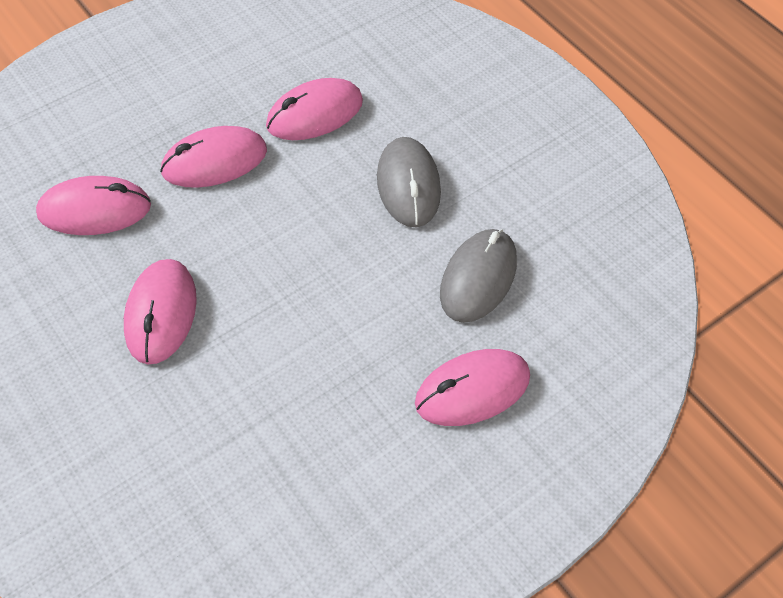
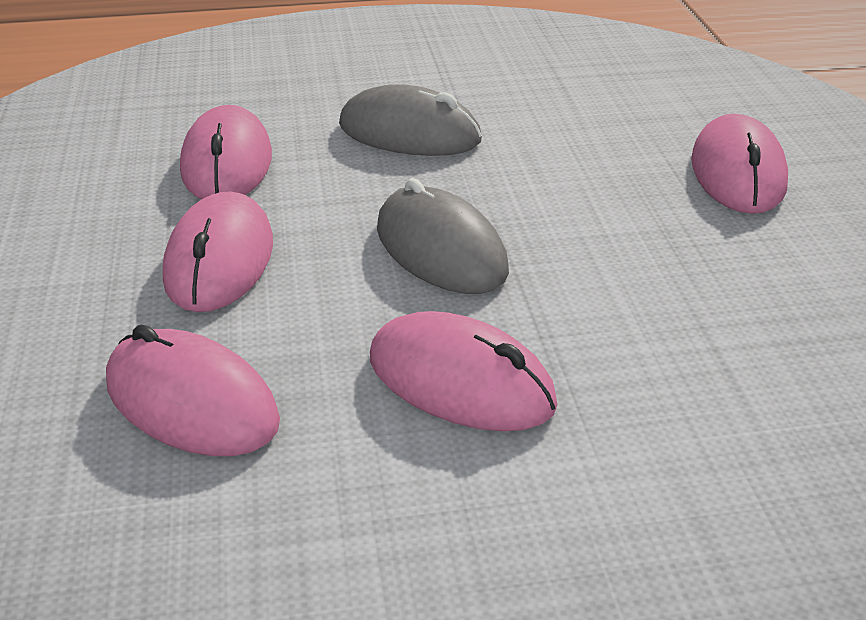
camera: 60 degrees left, 20 degrees down
pink mouse [36,176,151,235] -> pink mouse turned 75 degrees counterclockwise [106,324,280,456]
grey mouse [440,229,517,323] -> grey mouse moved to [377,178,509,294]

